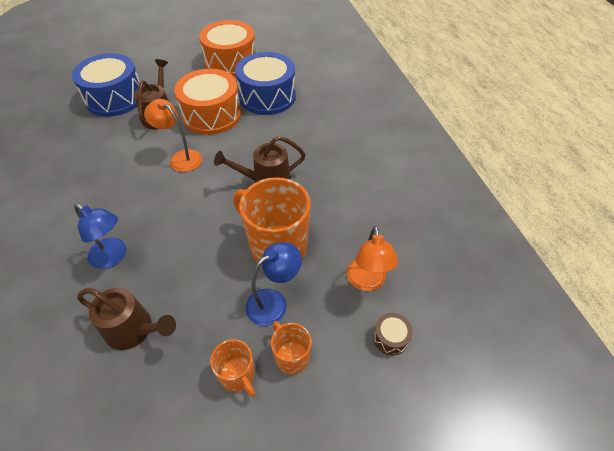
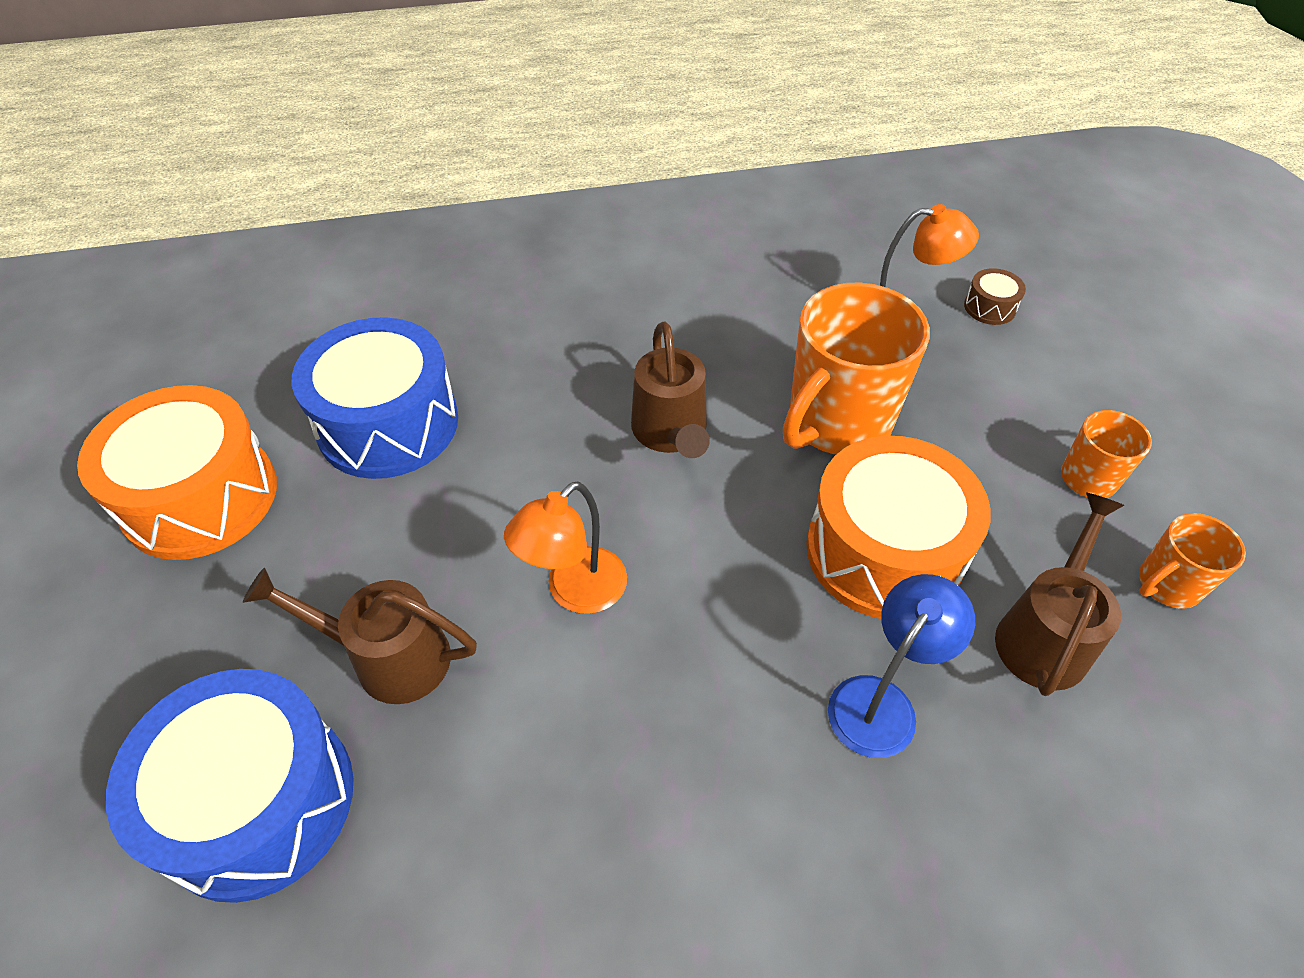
camera: 85 degrees left, 0 degrees up
orange drum [174,69,241,135] -> orange drum moved to [806,436,991,619]
blue lamp [245,242,302,326] -> none
orange mug [271,321,312,375] -> orange mug moved to [1139,513,1246,609]

